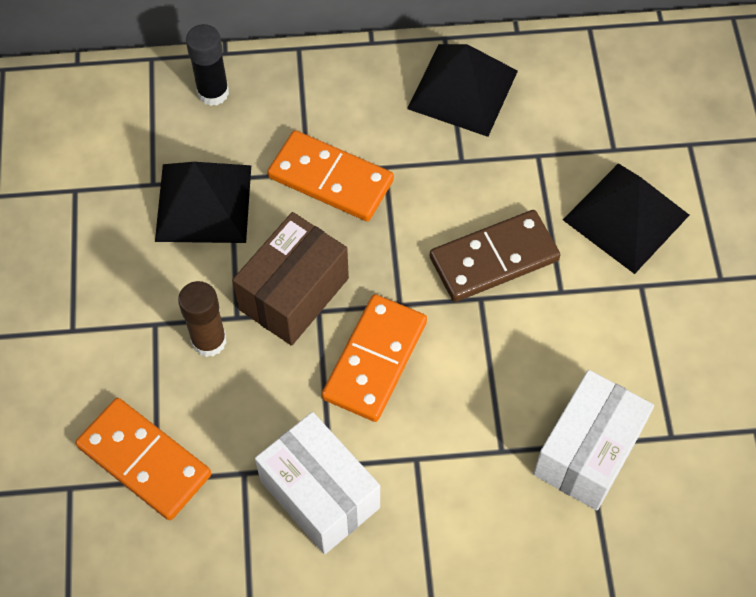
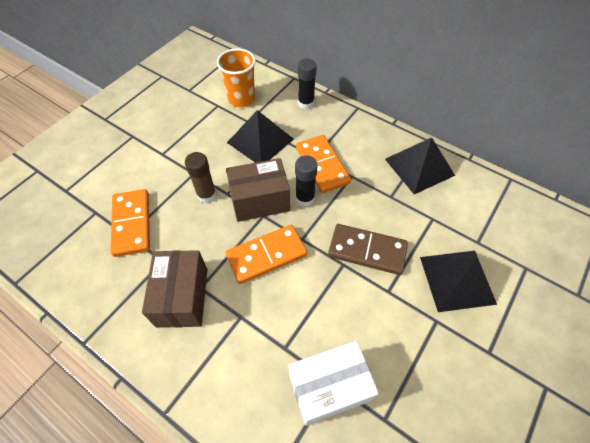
camera: 40 degrees right, 5 degrees down
white box [255,412,380,554] -> brown box [142,250,207,328]
none -> orange cup [217,48,256,107]
none -> black glue stick [295,155,318,206]

